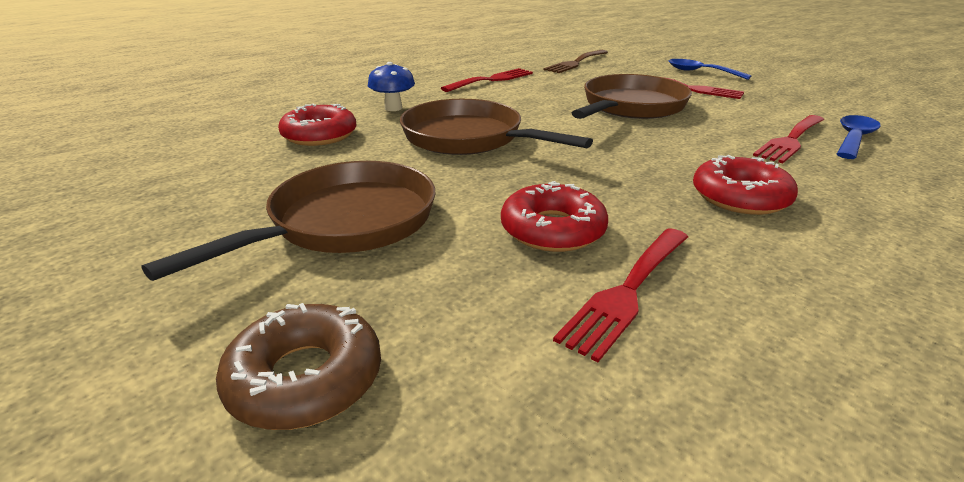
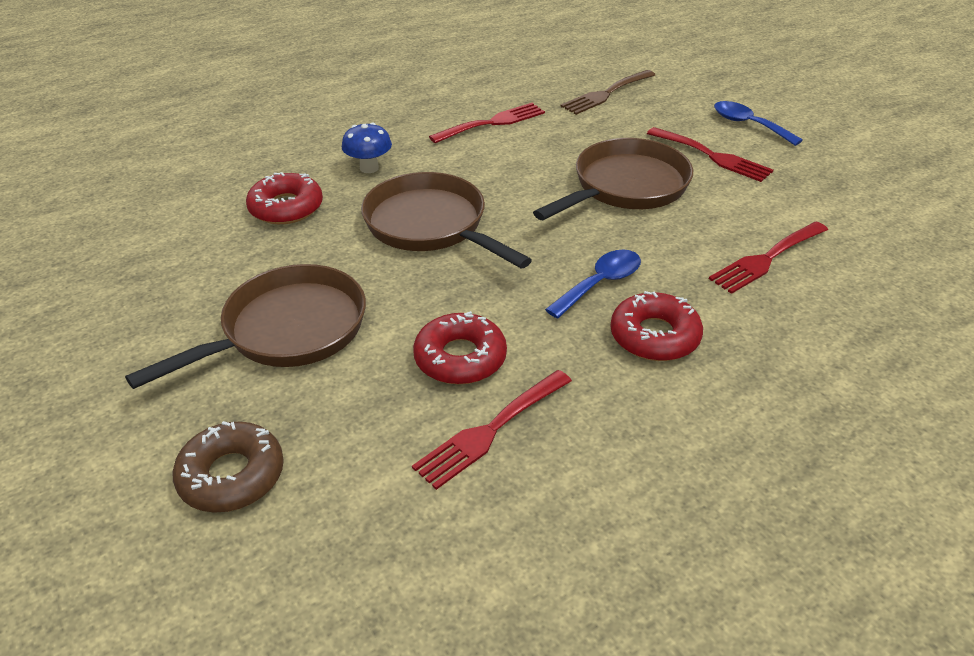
camera: 10 degrees right, 10 degrees up
blue spoon [837,115,881,159] -> blue spoon moved to [545,250,641,319]

